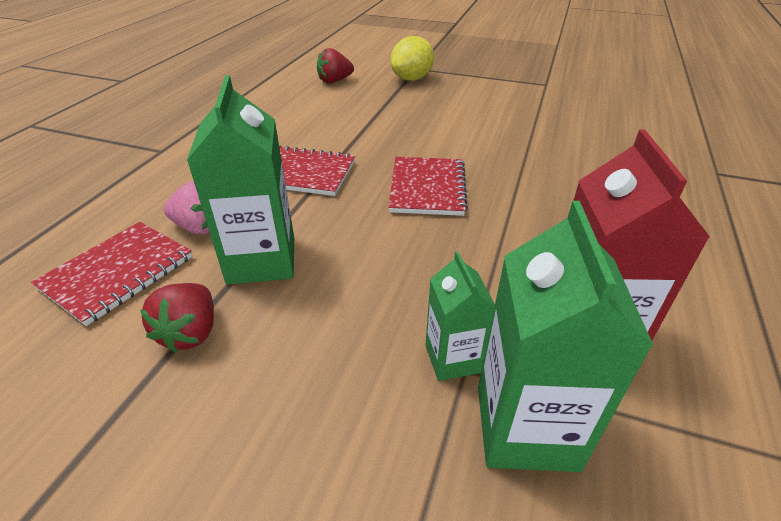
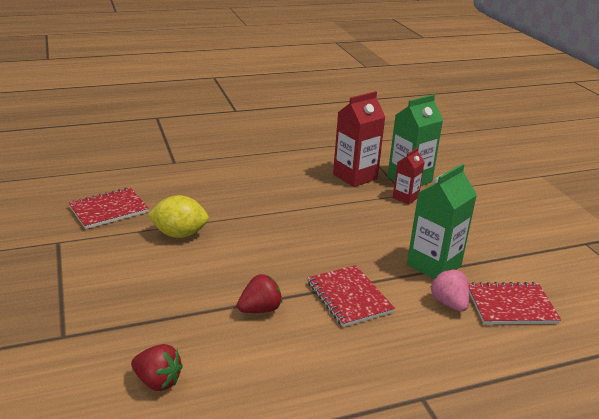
camera: 130 degrees left, 10 degrees down
red strawberry [140,283,214,353] -> red strawberry moved to [237,274,282,313]
red notebook [388,157,468,216] -> red notebook moved to [69,187,149,229]
yellow lemon [390,36,434,81] -> yellow lemon moved to [147,195,209,238]
green carton [425,251,495,381] -> red carton [393,148,424,205]

